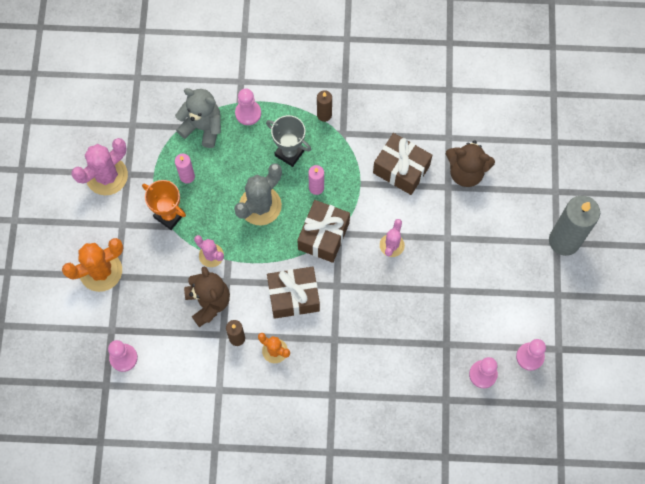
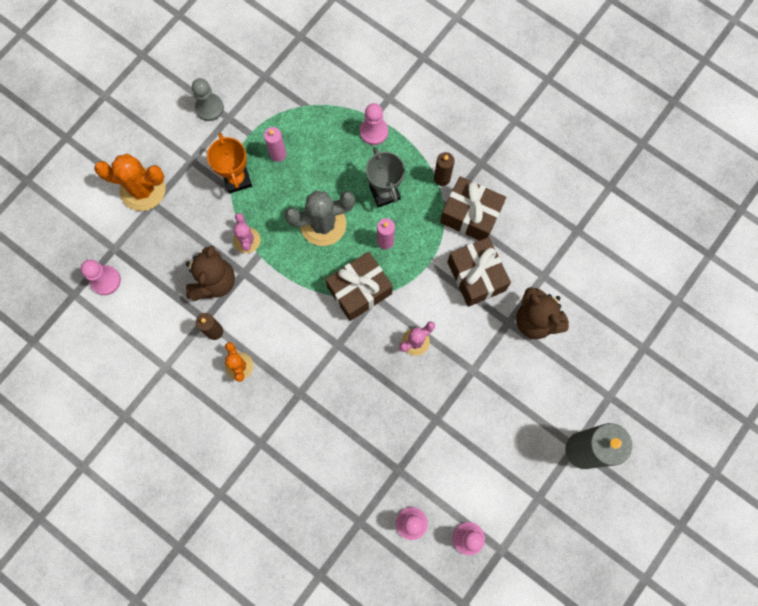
camera: 35 degrees right, 5 degrees up
pink cactus [71,138,128,195] -> grey pawn [192,78,224,121]
grey teddy bear [175,88,221,148] -> none
brown gift [267,266,320,319] -> brown gift moved to [440,176,506,241]

